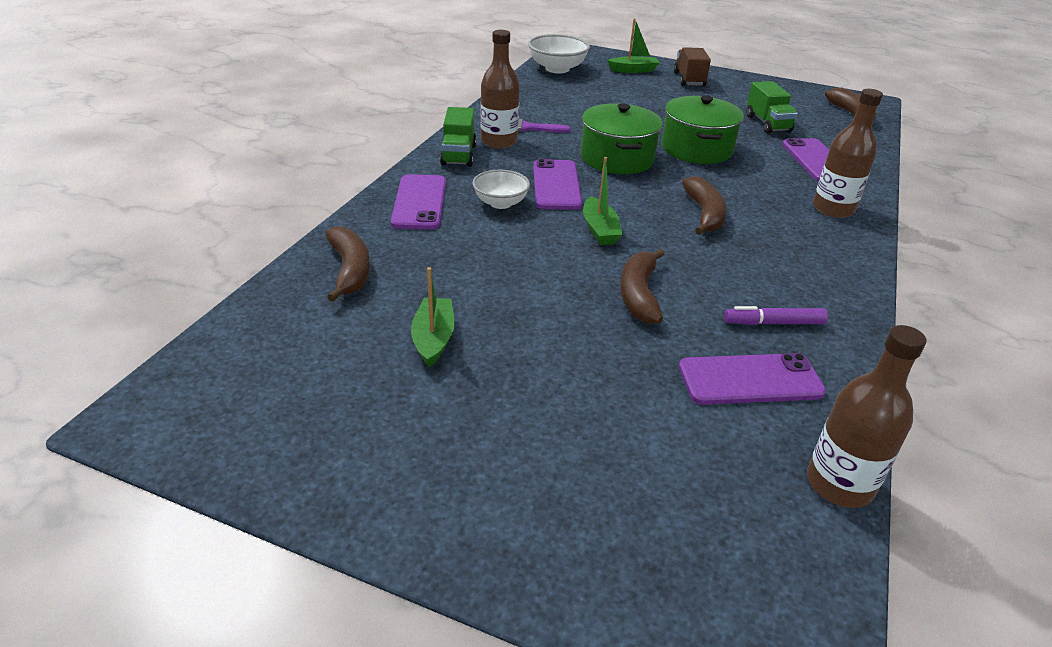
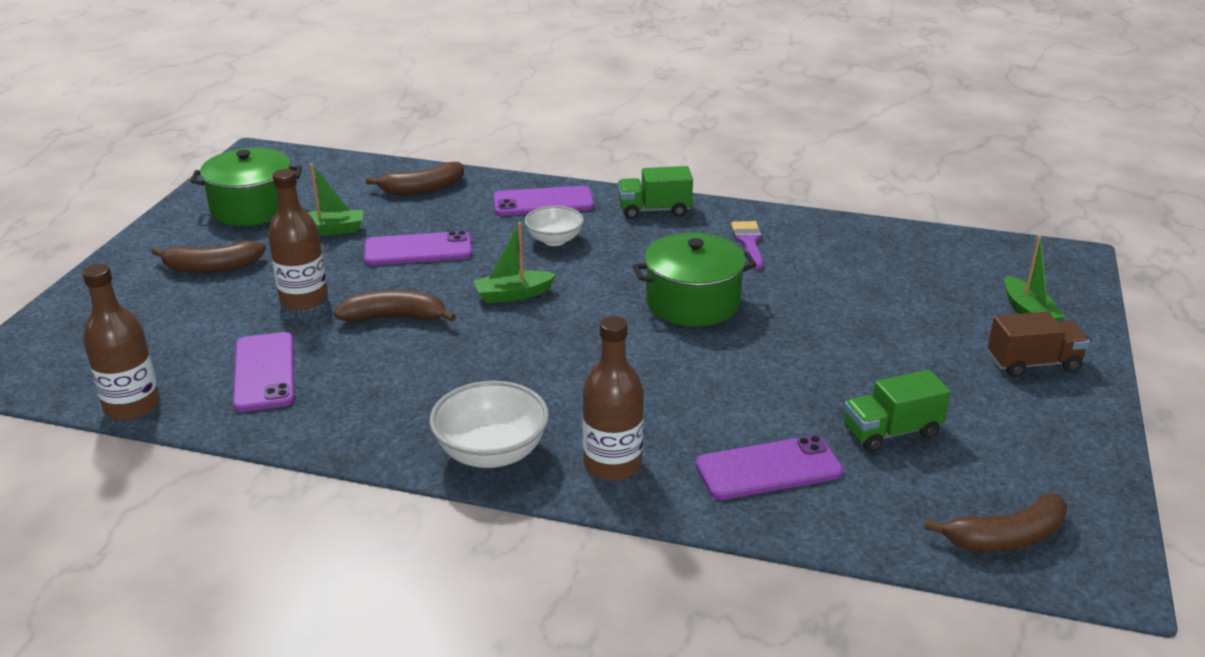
camera: 85 degrees right, 5 degrees down
brown bottle [481,30,520,149] -> brown bottle moved to [268,169,328,310]
white bowl [528,34,590,73] -> white bowl moved to [429,381,549,468]
purple phone [533,159,582,210] -> purple phone moved to [364,230,472,265]
green pot [662,96,744,164] -> green pot moved to [191,148,302,226]
brown banana [682,176,727,235] -> brown banana moved to [151,241,266,273]
purple marker [724,306,828,325] -> none

